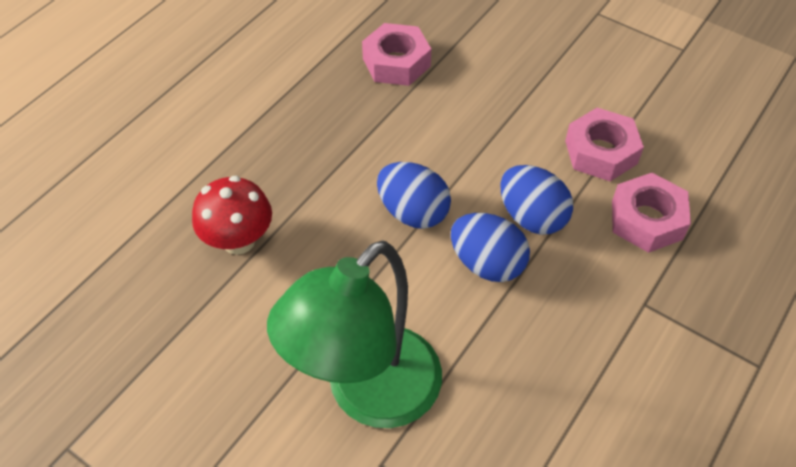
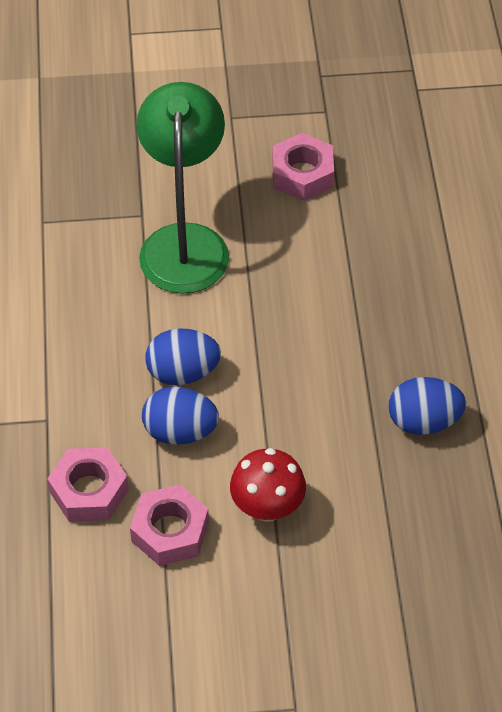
camera: 140 degrees right, 0 degrees up
red mushroom [192,176,272,255] -> red mushroom moved to [230,448,306,522]
pink nut [362,23,431,86] -> pink nut moved to [272,133,334,201]
blue egg [377,162,451,229] -> blue egg moved to [389,377,466,435]

